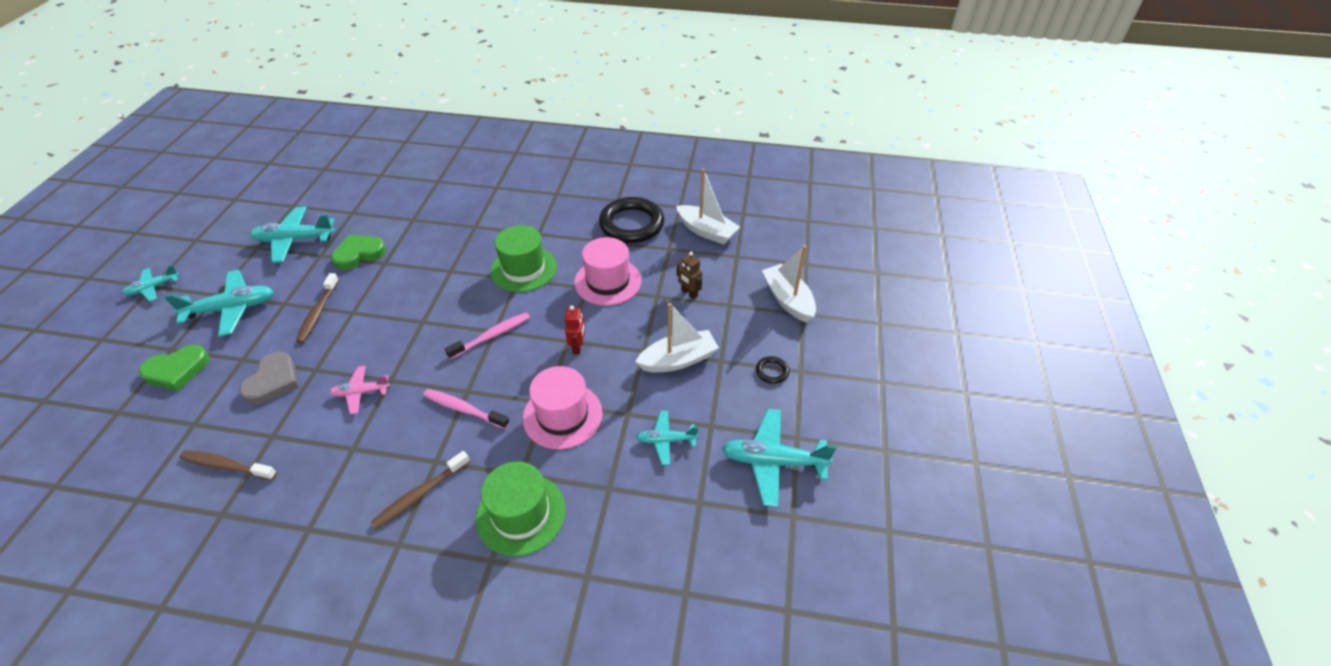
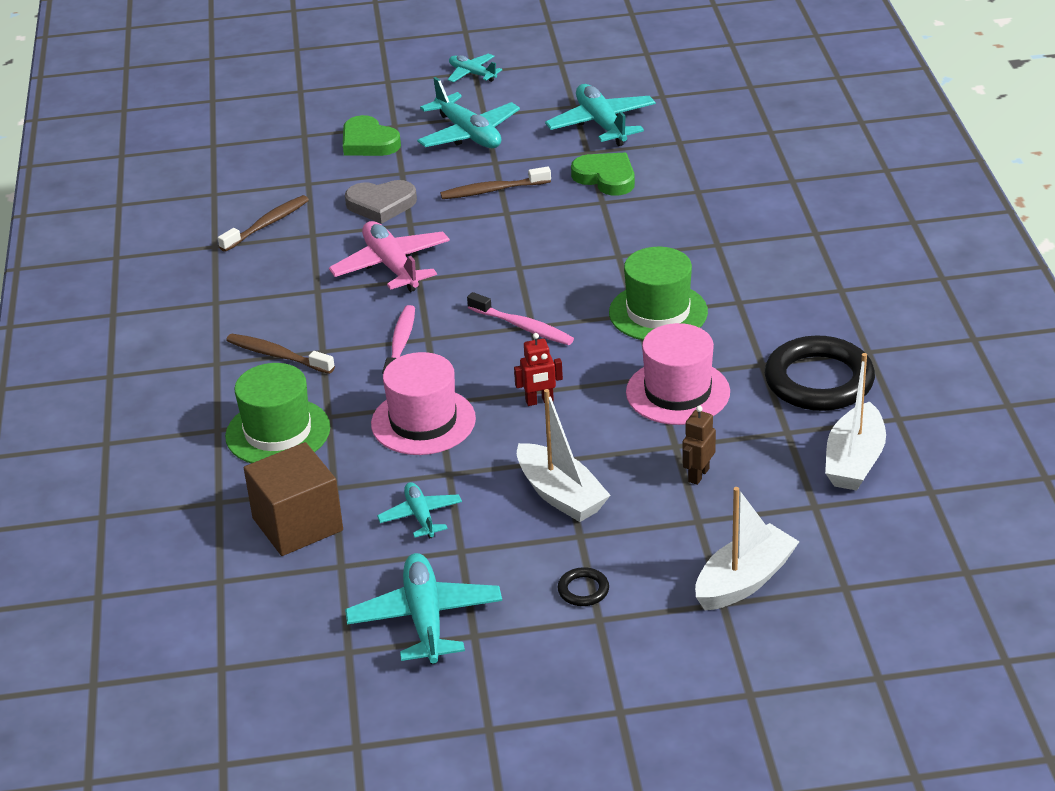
camera: 75 degrees right, 10 degrees down
brown toothbrush [179,450,277,480] -> brown toothbrush turned 45 degrees clockwise [218,195,309,252]
pink plane [329,366,390,414] -> pink plane [329,221,450,292], size x1.72
none -> brown cube [244,442,343,556]

